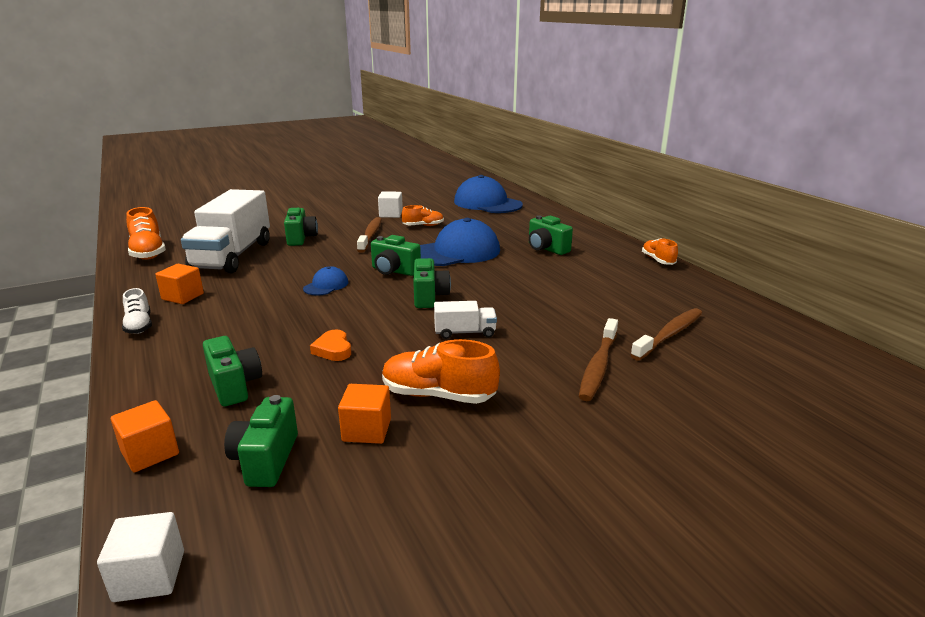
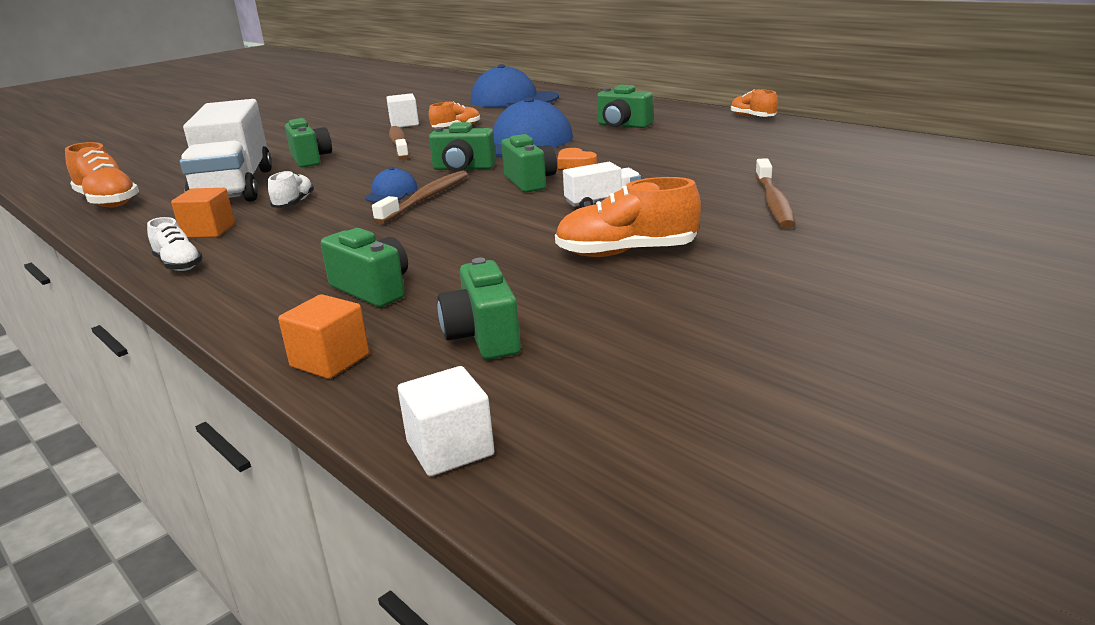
camera: 15 degrees left, 0 degrees up
orange heart [310,330,351,361] -> orange heart moved to [557,148,597,169]
orange cube [338,384,391,444] -> none
brown toothbrush [631,308,702,360] -> brown toothbrush moved to [372,171,468,224]
none -> white shoe [268,171,314,208]

